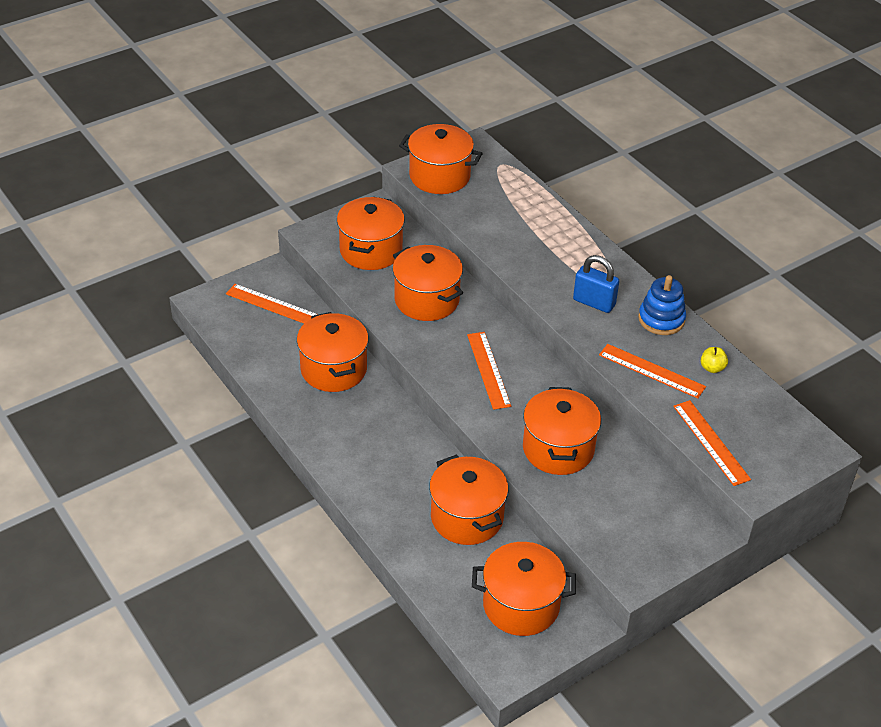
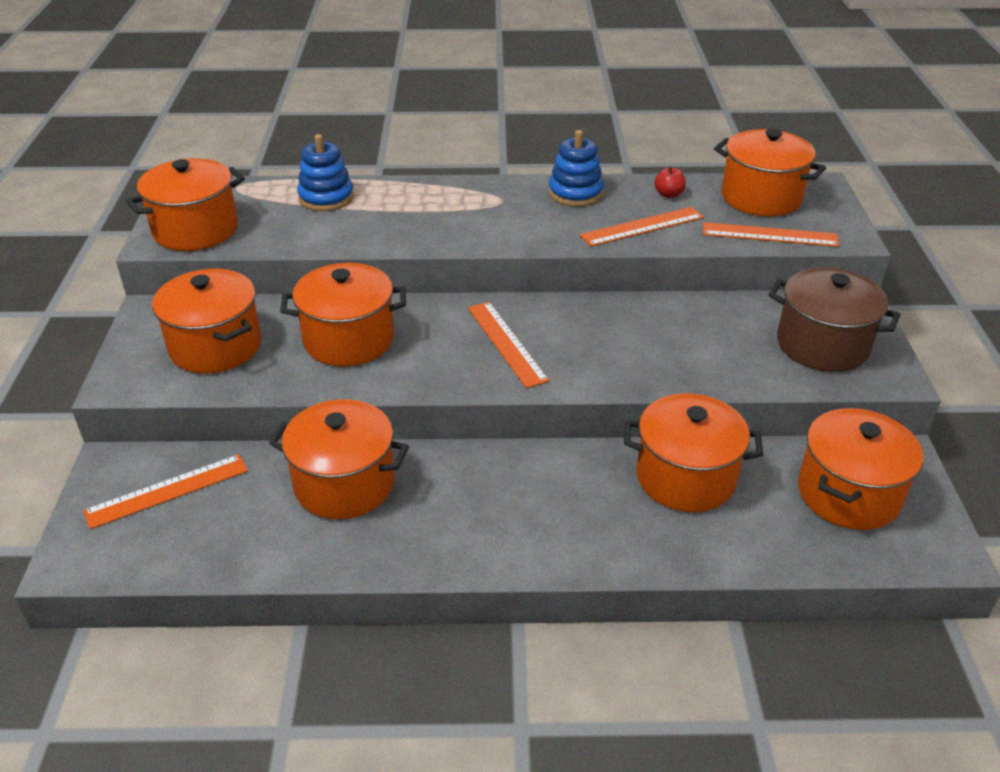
camera: 55 degrees left, 5 degrees down
orange ruler [467,332,511,410] -> orange ruler turned 45 degrees clockwise [468,302,549,388]
orange pot [523,387,601,475] -> orange pot moved to [714,129,826,216]
blue padlock [573,255,619,313] -> none
yellow apple [701,347,728,373] -> red apple [654,166,686,198]
none -> blue stacking toy [297,134,354,211]
none -> brown pot [769,267,901,372]

